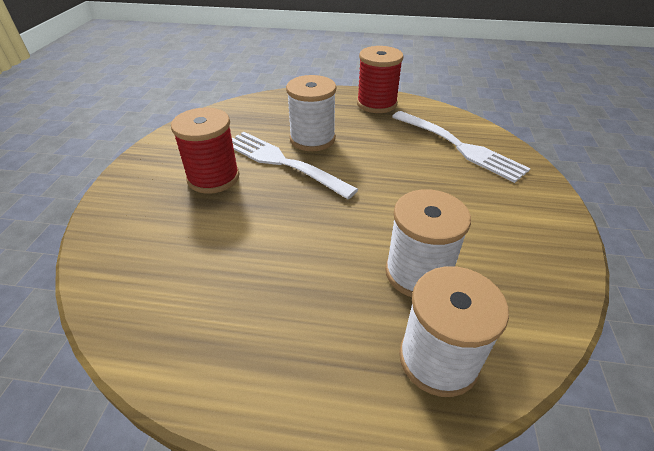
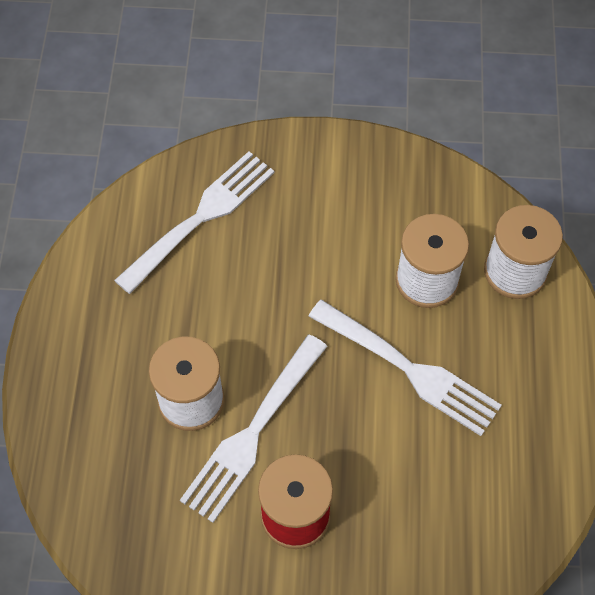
camera: 95 degrees left, 20 degrees up
red spool [357,46,404,113] -> none
none -> white fork [308,299,502,436]

